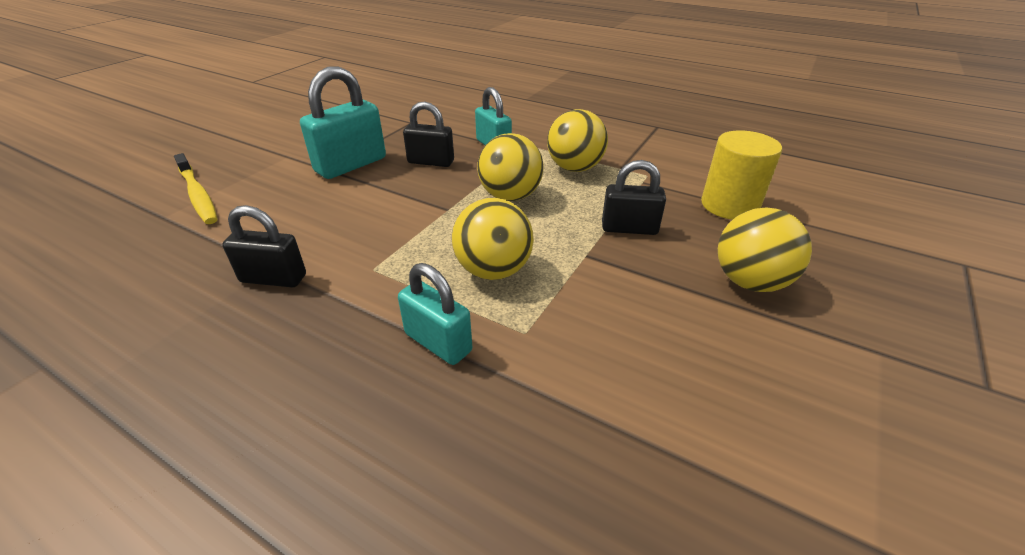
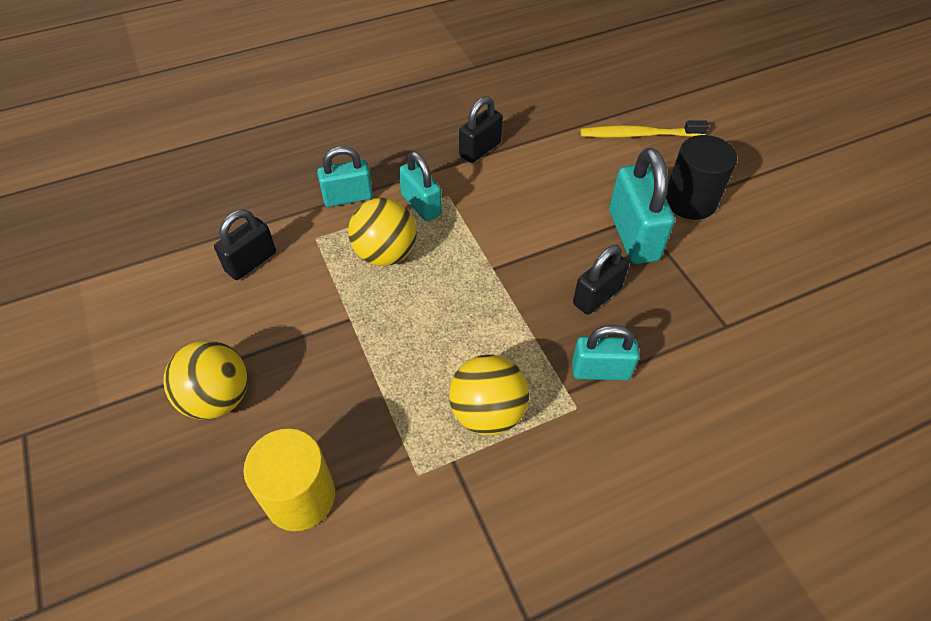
camera: 125 degrees right, 15 degrees up
yellow ball [477,133,543,201] -> none
black padlock [602,160,666,235] -> black padlock moved to [214,209,276,280]
none -> turquoise padlock [399,151,442,221]
none -> black cylinder [666,135,737,220]

